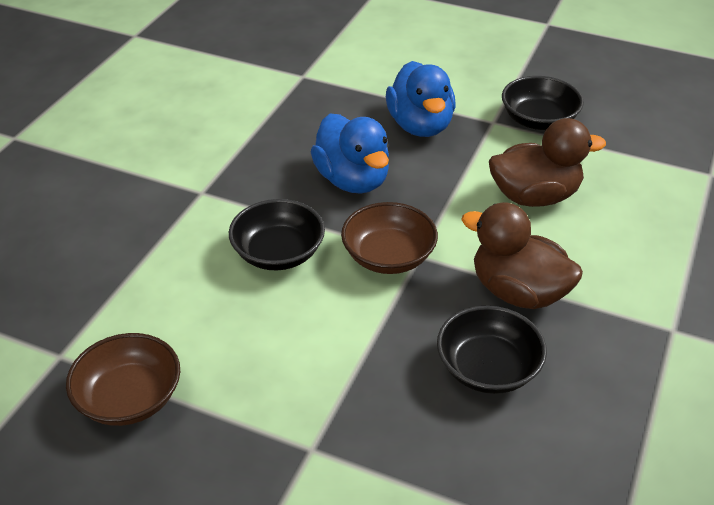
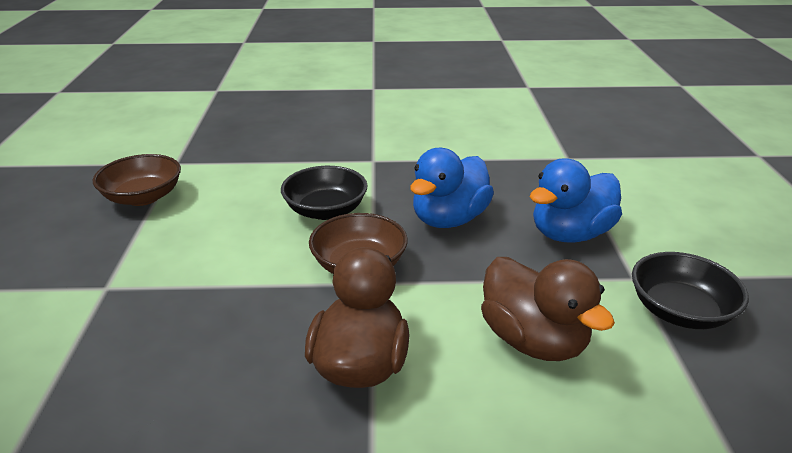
camera: 65 degrees right, 10 degrees down
black bowl [437,306,547,394] -> none

